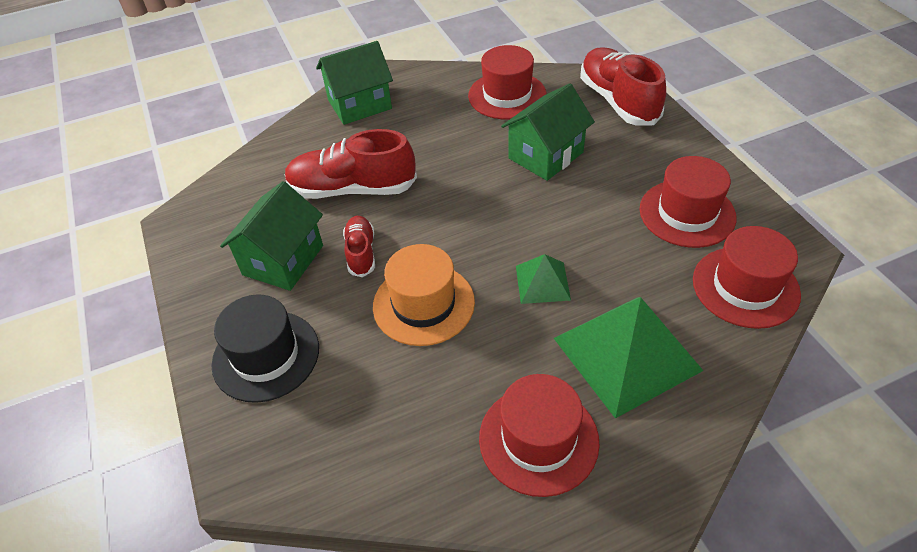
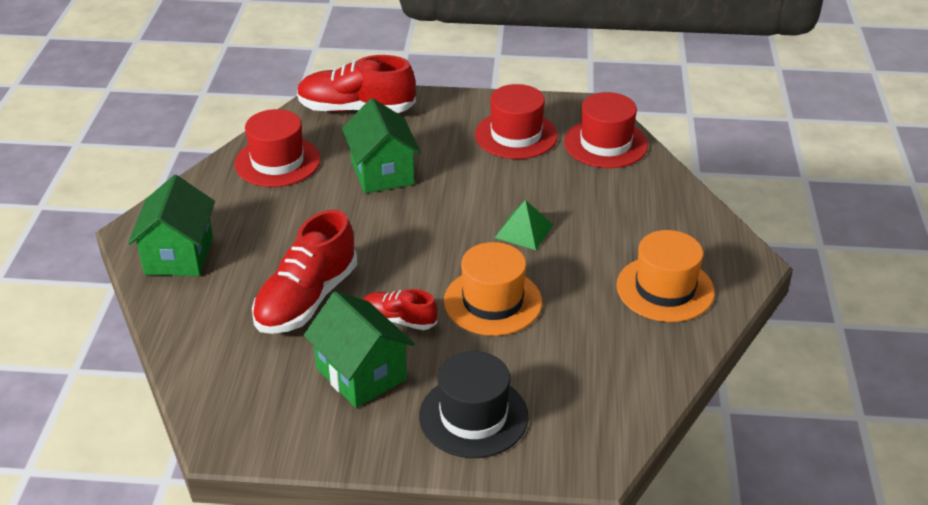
camera: 65 degrees left, 10 degrees down
red hat [479,374,600,497] -> orange hat [616,230,715,322]
green pyramid [554,297,703,418] -> none

